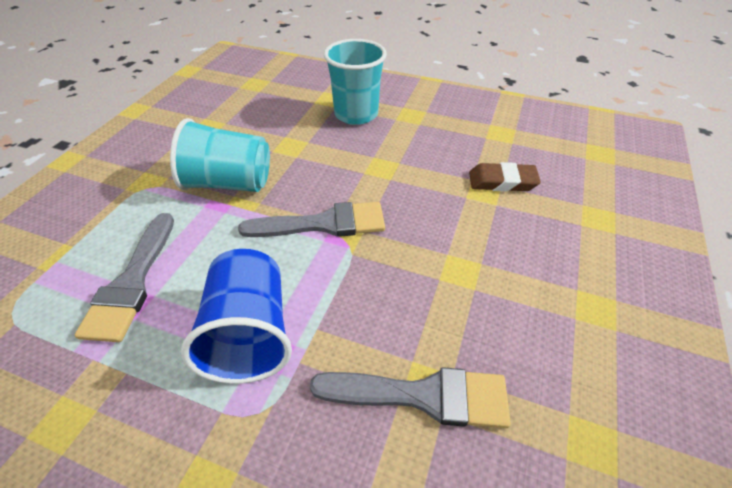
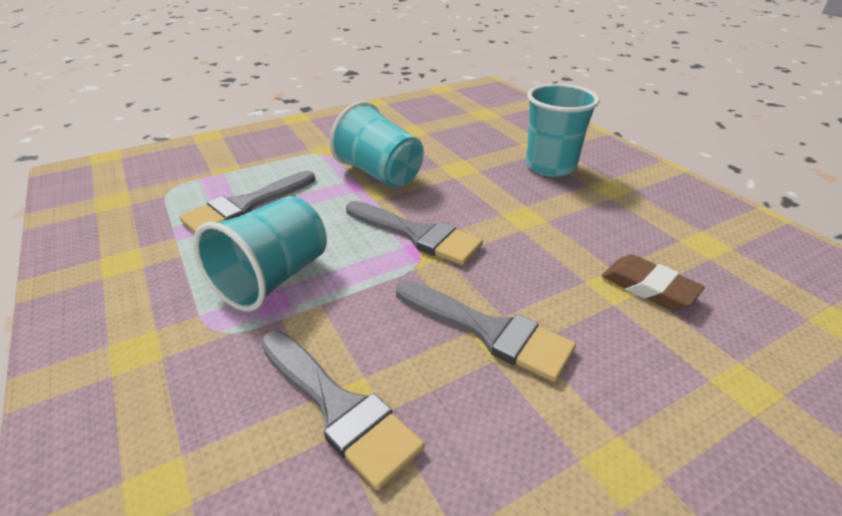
camera: 40 degrees right, 10 degrees down
blue cup [181,249,292,384] -> turquoise cup [193,196,327,311]
none -> grey brush [396,280,576,382]

